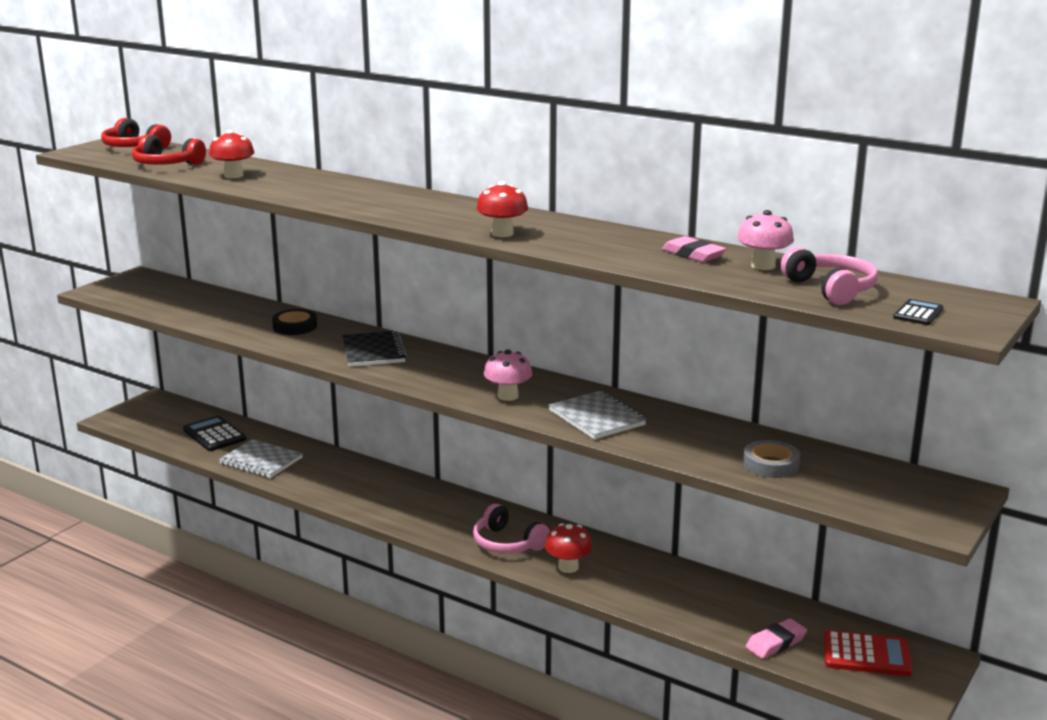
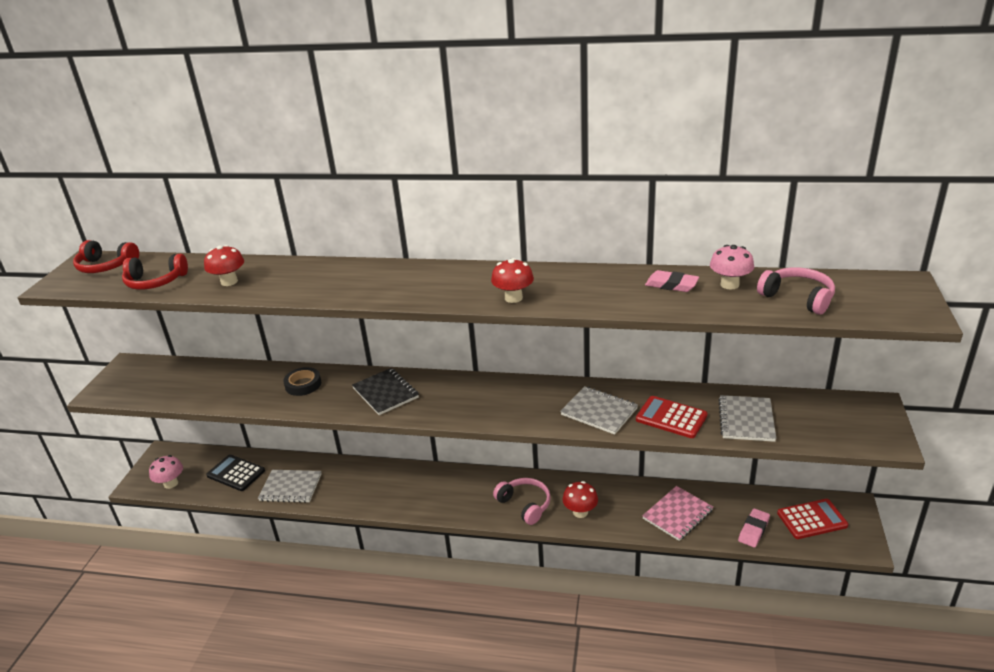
camera: 20 degrees left, 10 degrees up
pink headphones [473,504,550,554] -> pink headphones turned 150 degrees counterclockwise [493,478,551,525]
pink mushroom [484,349,532,401] -> pink mushroom moved to [149,455,183,489]
grey tape [743,440,800,478] -> grey notebook [718,395,777,442]
black calculator [893,299,944,325] -> none
none -> red calculator [636,396,707,438]
none -> pink notebook [642,486,713,541]

